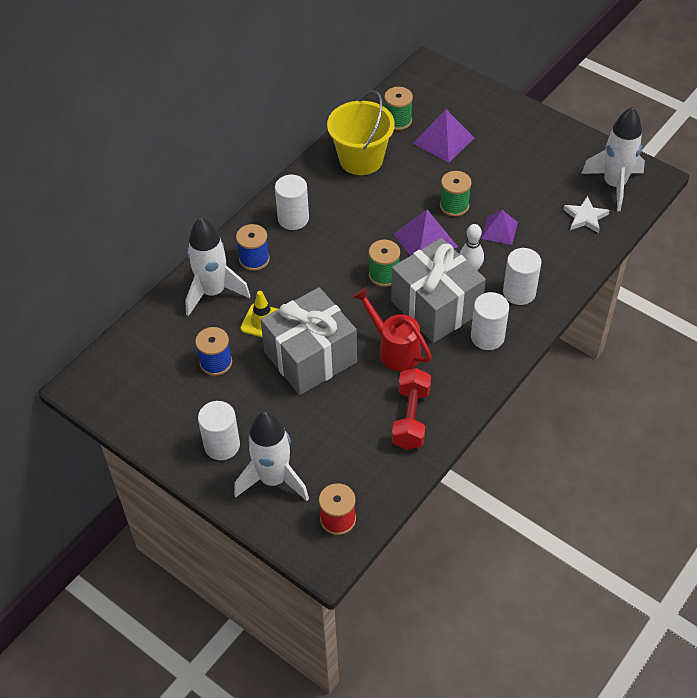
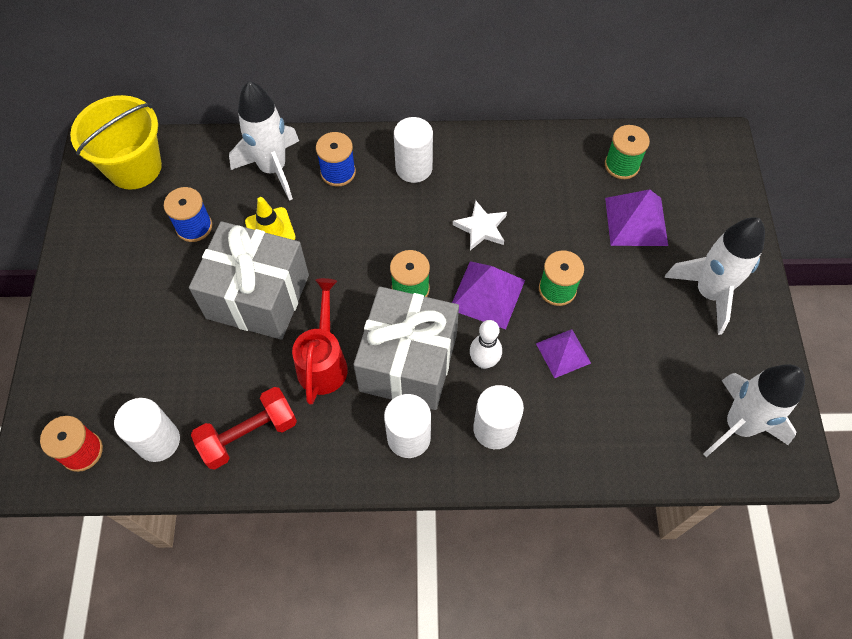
camera: 50 degrees right, 10 degrees up
white cylinder [198,401,240,460] -> white cylinder moved to [114,398,180,462]
white rocket [234,411,309,501] -> white rocket moved to [664,217,765,335]
yellow bucket [327,90,395,175] -> yellow bucket moved to [70,95,162,190]
white star [563,196,610,233] -> white star moved to [453,200,507,250]

